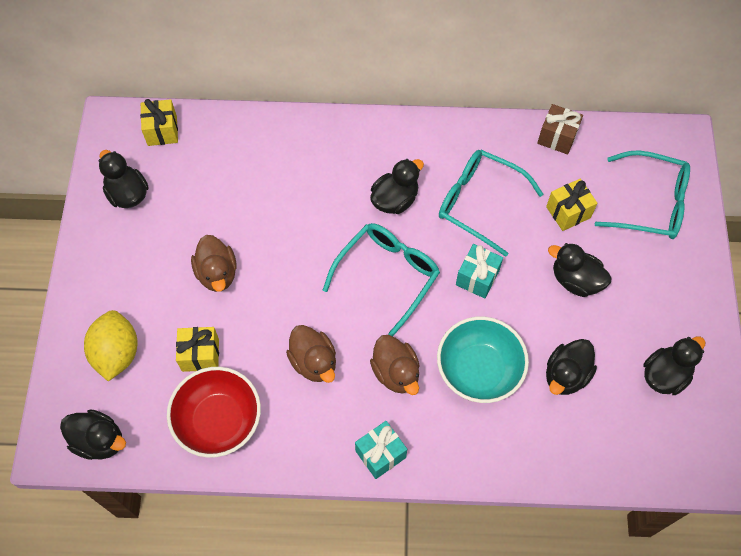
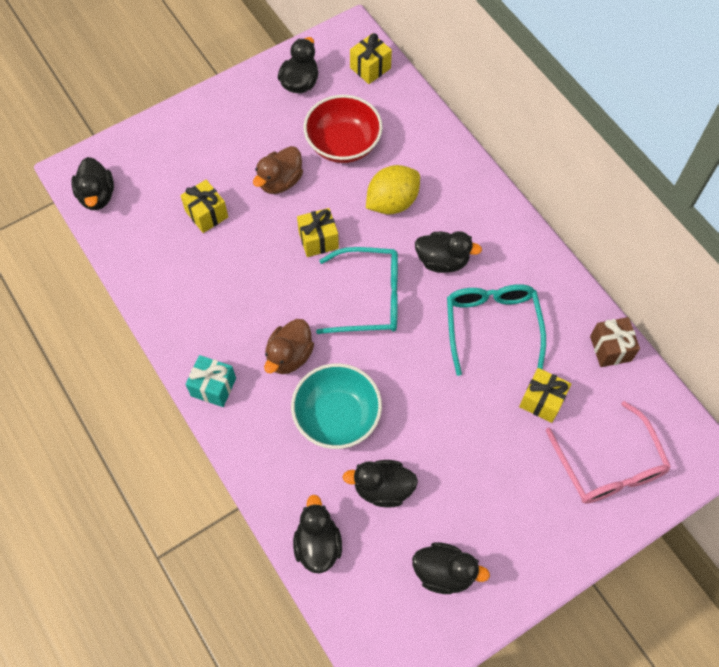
camera: 55 degrees right, 0 degrees up
yellow lemon [84,310,138,381] -> yellow lemon moved to [366,165,420,215]
red bowl [167,367,261,458] -> red bowl moved to [304,95,383,163]
brown duck [286,325,336,383] -> none
turquoise gift [456,244,503,299] -> none
black duck [548,243,611,297] -> black duck moved to [293,494,342,574]
turquoise glasses [595,150,690,239] -> pink glasses [546,401,671,504]
none -> yellow gift [297,208,339,257]

